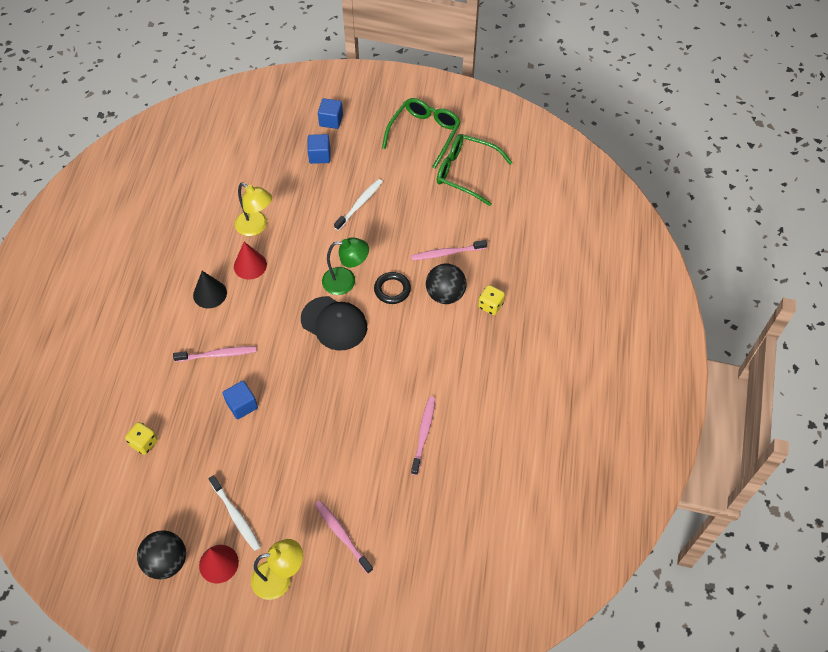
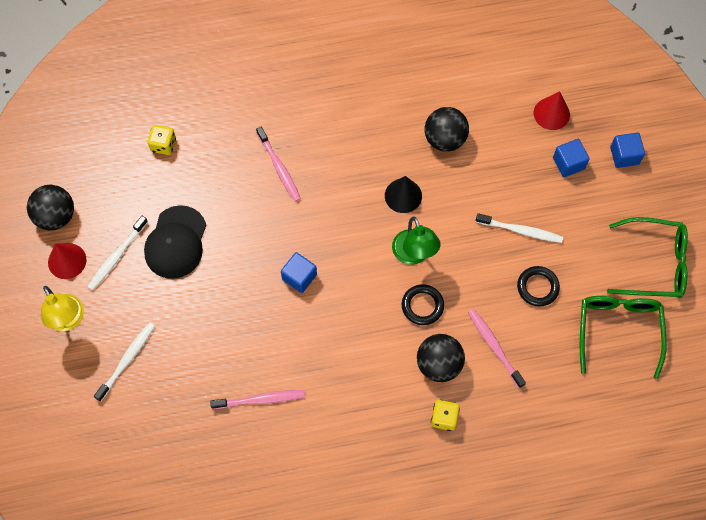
camera: 70 degrees right, 10 degrees up
black cone [193,271,227,308] -> black cone moved to [385,176,422,213]
blue cube [223,381,258,420] -> blue cube moved to [281,252,317,293]
red cone [234,242,267,280] -> red cone moved to [534,91,570,130]
yellow lamp [235,183,272,236] -> black ball [425,107,469,152]
black cap [301,296,367,351] -> black cap moved to [144,205,206,279]
pink toothbrush [315,501,373,574] -> white toothbrush [94,322,155,401]
none -> black ring [517,266,560,307]

